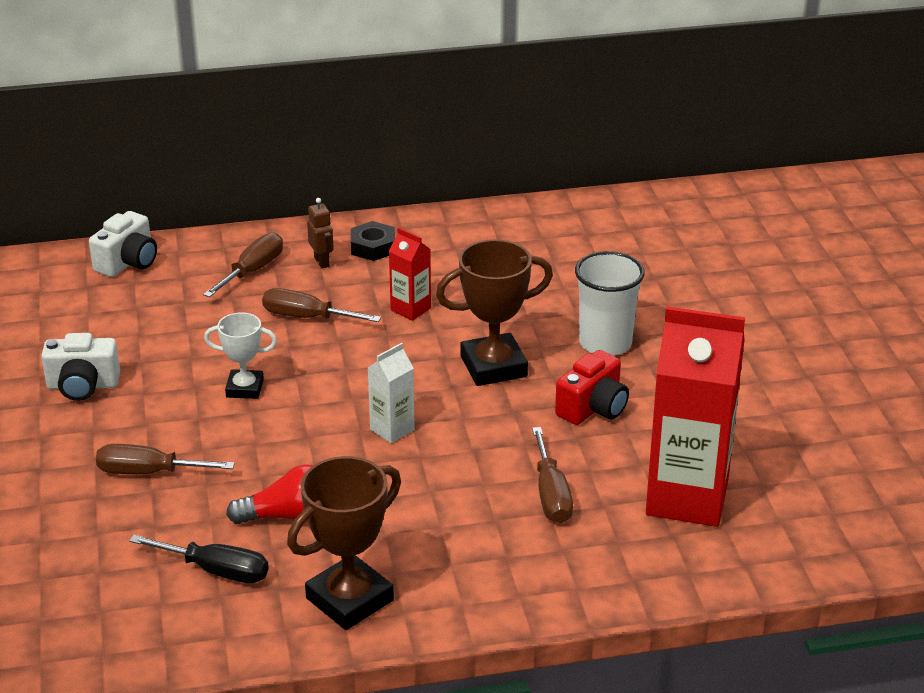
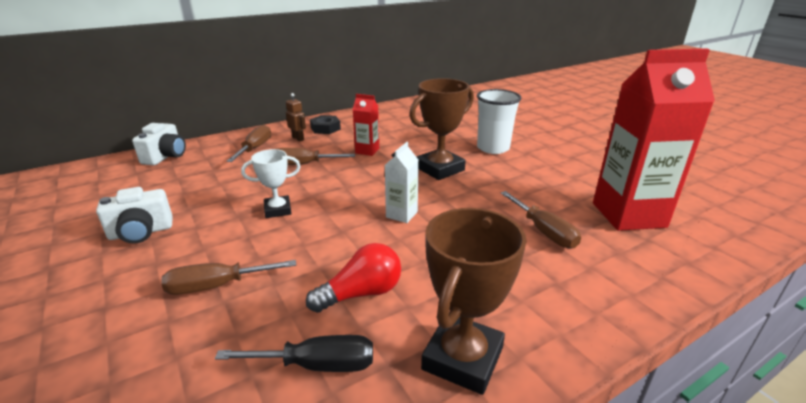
camera: 20 degrees left, 5 degrees down
red camera [555,350,629,425] -> none

